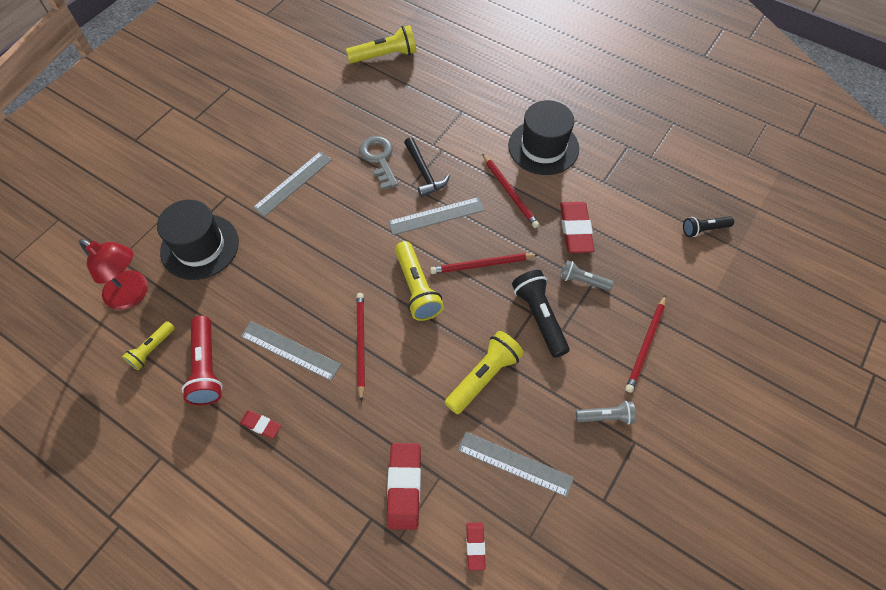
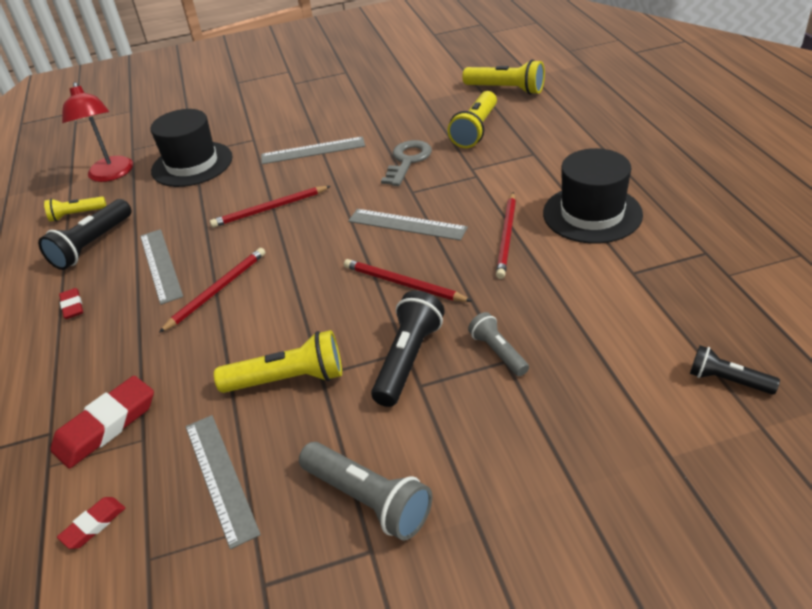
camera: 45 degrees right, 20 degrees down
red flashlight [182,316,223,405] -> black flashlight [38,199,132,270]
yellow flashlight [395,241,444,321] -> yellow flashlight moved to [448,91,497,148]
black hammer [404,137,449,197] -> none
red eraser [560,202,594,253] -> none
grey flashlight [576,401,636,425] -> grey flashlight [299,442,432,541], size x1.64
red pencil [626,295,666,393] -> red pencil moved to [210,186,331,228]

